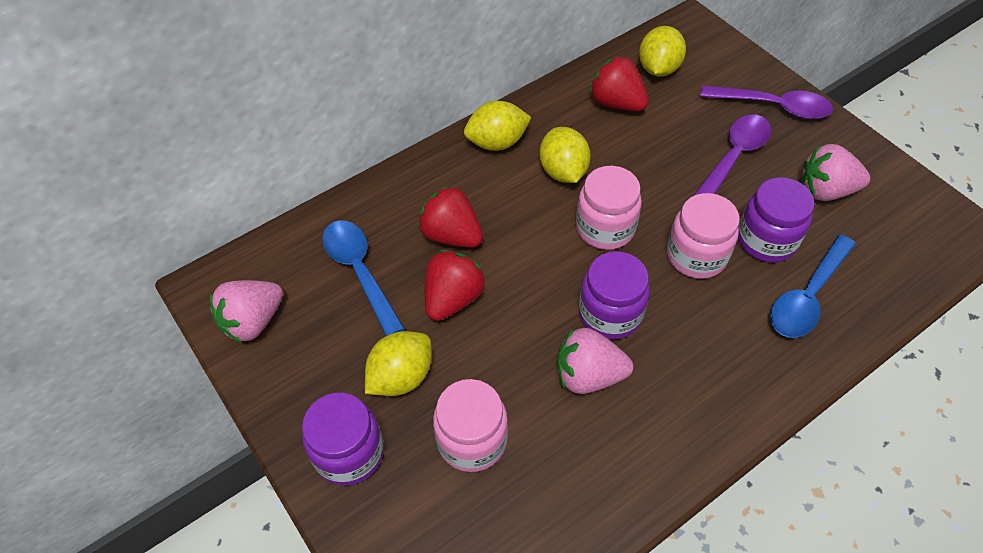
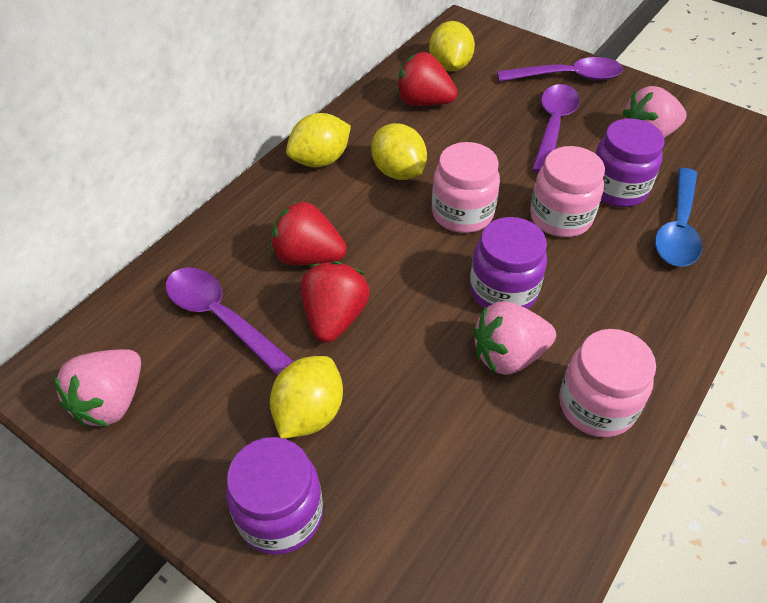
camera: 20 degrees left, 5 degrees down
blue spoon [322,220,405,336] -> purple spoon [166,268,294,376]
pink jar [433,379,508,472] -> pink jar moved to [559,329,656,437]

